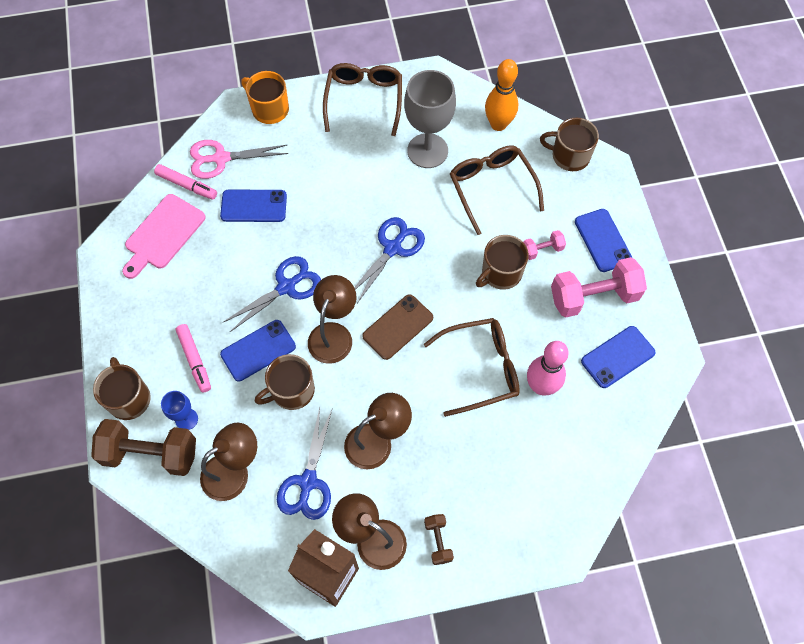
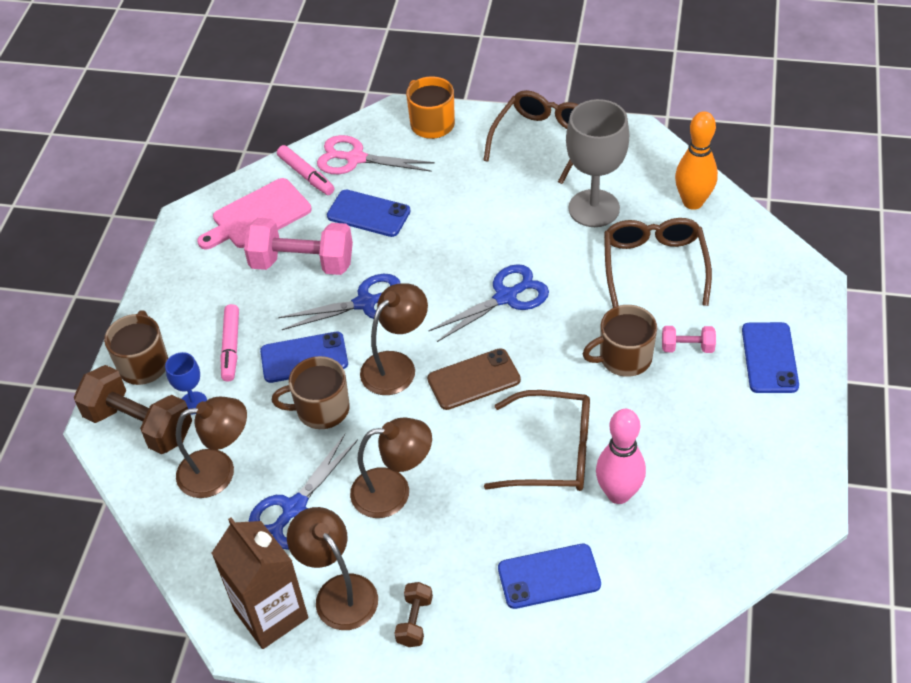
camera: 25 degrees right, 15 degrees down
brown mug [540,118,599,171] -> none
pink dumbbell [551,257,647,318] -> pink dumbbell moved to [244,218,353,275]
blue phone [581,326,656,388] -> blue phone moved to [498,544,601,609]

